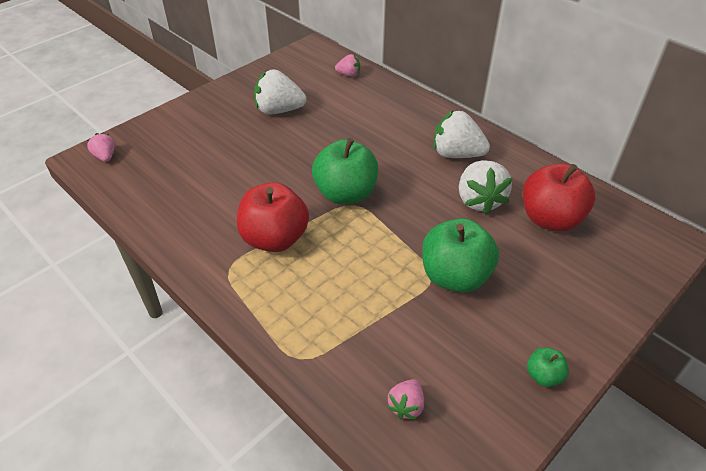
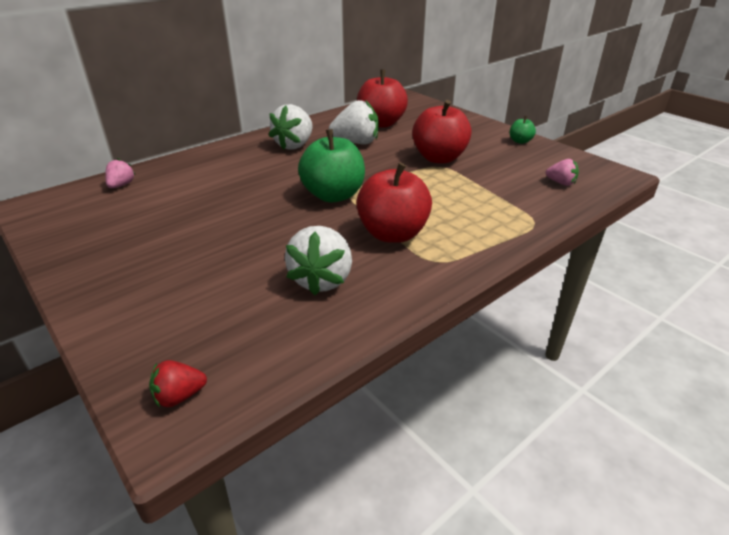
camera: 85 degrees left, 10 degrees down
pink strawberry [87,133,115,162] -> red strawberry [149,360,207,408]
white strawberry [254,69,306,114] -> white strawberry moved to [285,226,352,295]
green apple [422,218,499,293] -> red apple [412,100,472,164]

